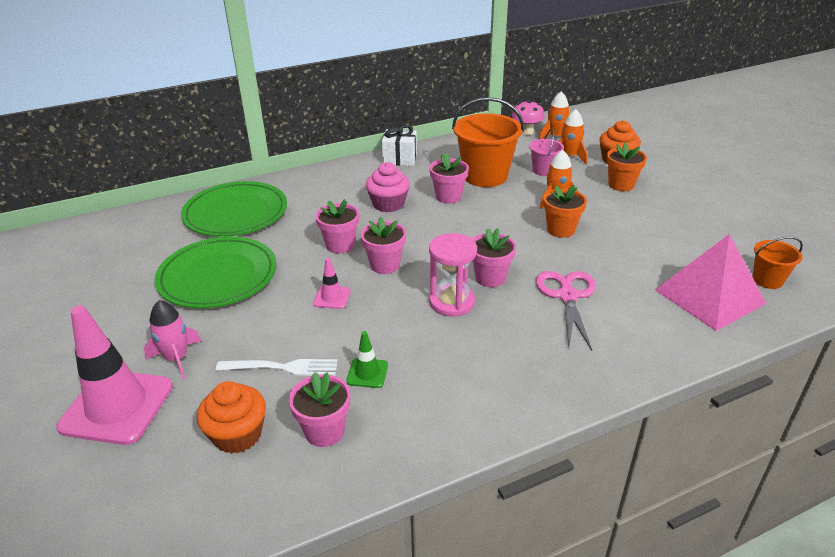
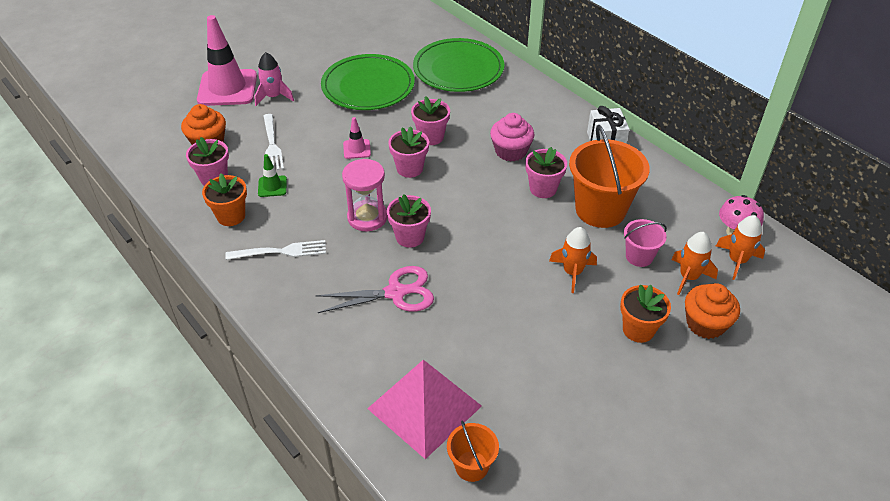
camera: 75 degrees right, 10 degrees up
orange flower pot [543,185,587,238] -> orange flower pot moved to [202,173,247,226]
none -> white fork [225,240,326,260]

